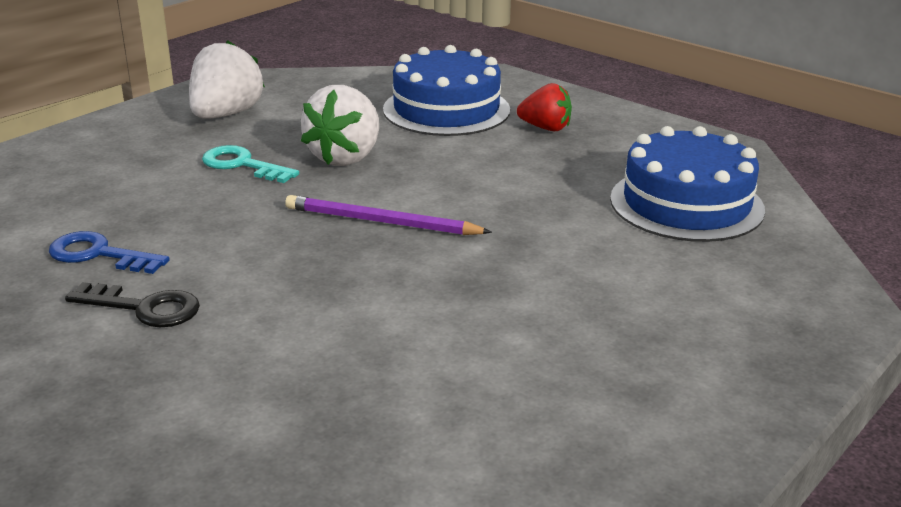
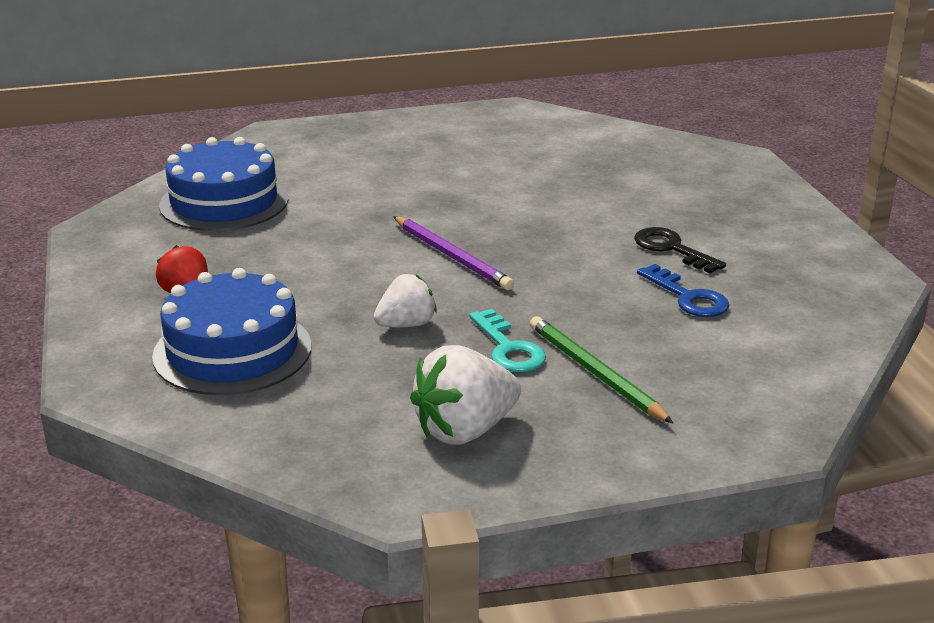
camera: 145 degrees left, 0 degrees up
white strawberry [301,85,379,166] -> white strawberry [374,274,437,327], size x0.63
none -> green pencil [530,316,673,423]

